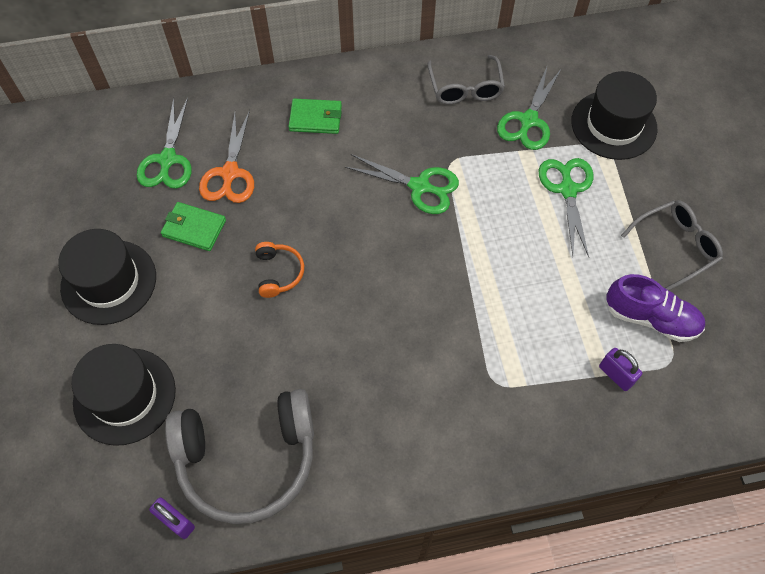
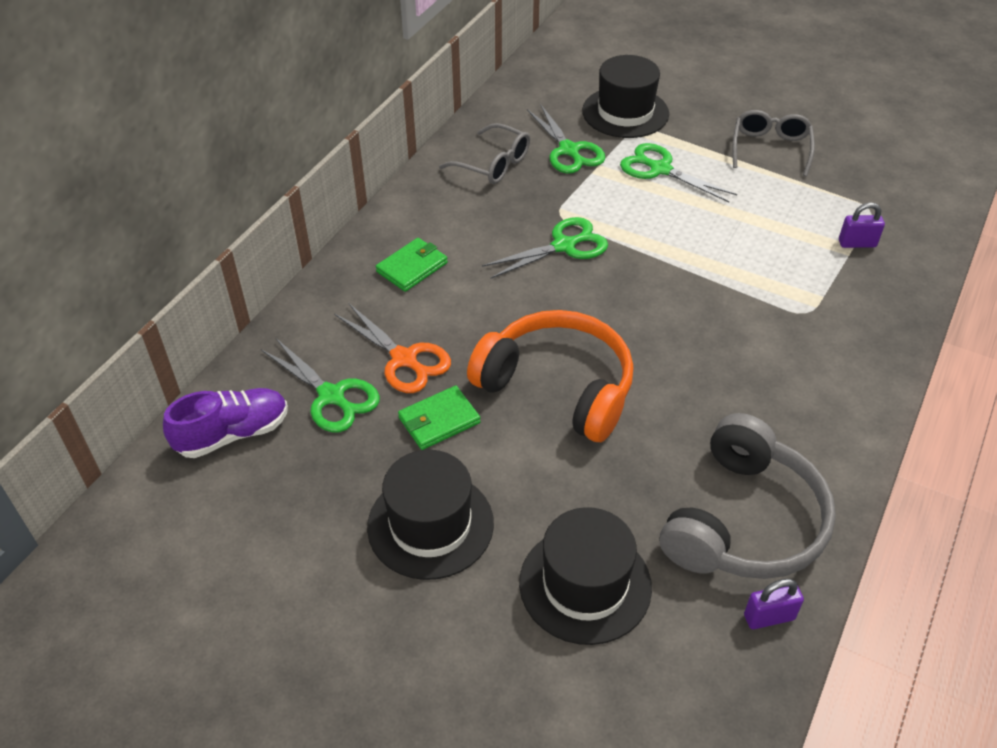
camera: 50 degrees left, 15 degrees down
orange headphones [255,242,304,298] -> orange headphones [467,310,633,442], size x2.29
purple shoe [606,274,705,342] -> purple shoe moved to [163,388,288,458]

